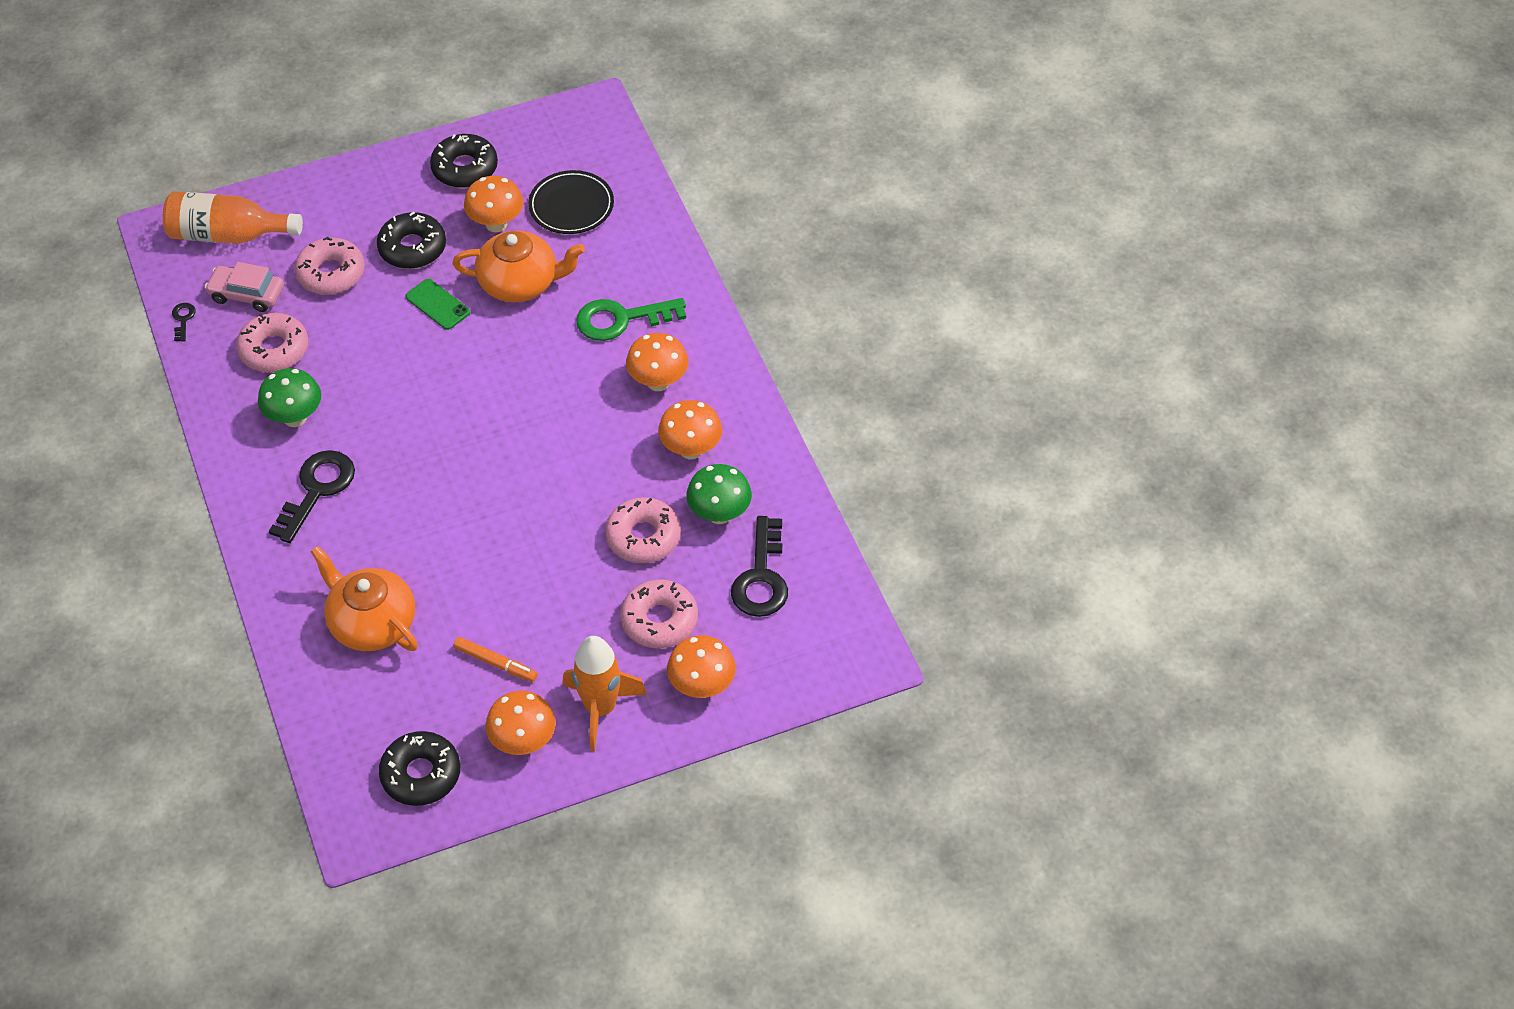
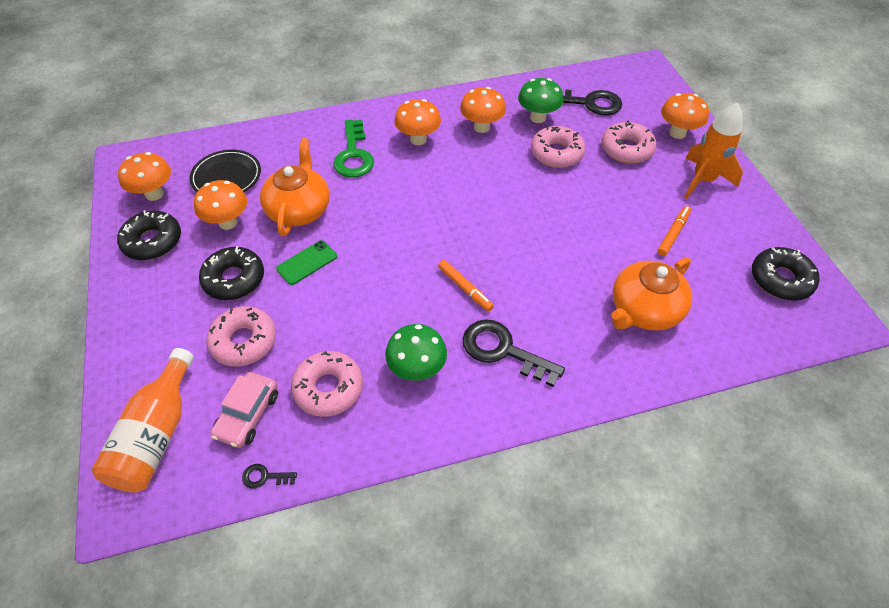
camera: 85 degrees left, 0 degrees up
orange mushroom [485,691,556,755] -> orange mushroom moved to [118,152,171,201]
none -> orange marker [438,260,494,312]

